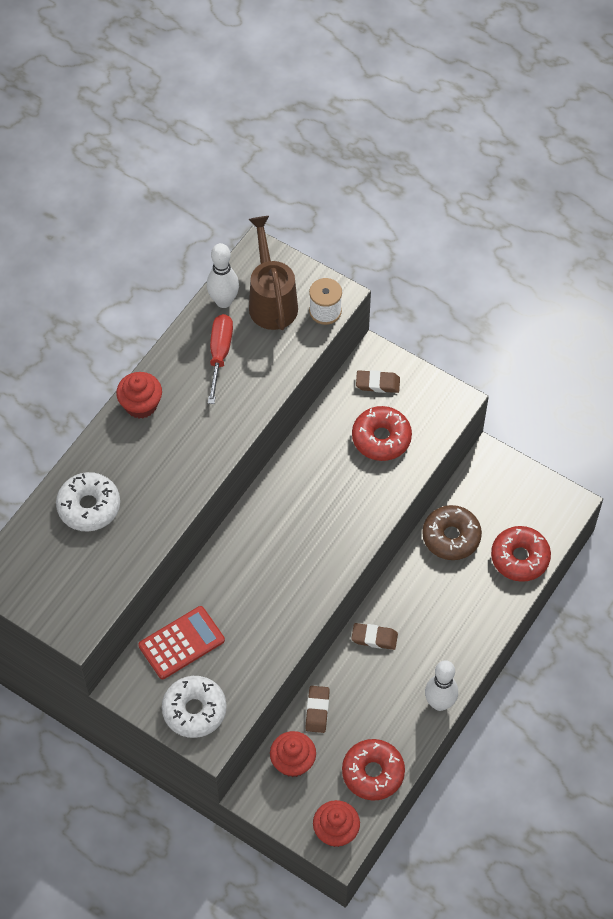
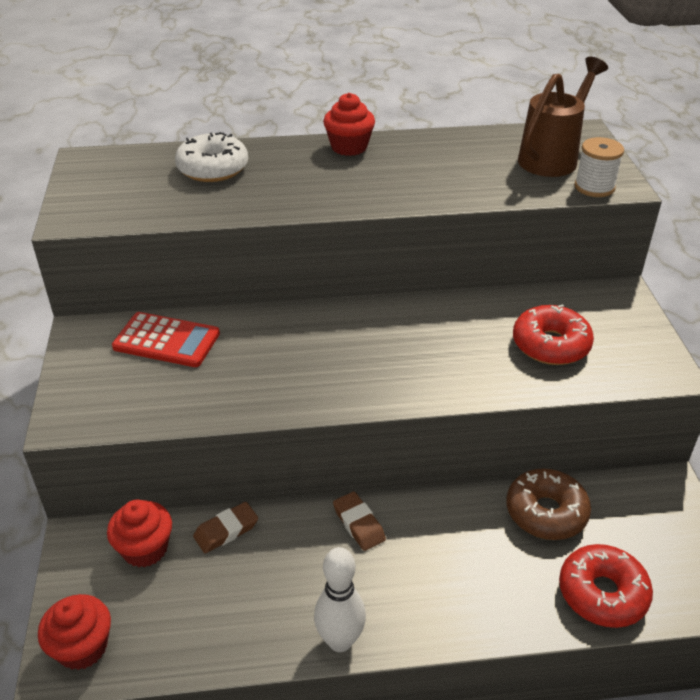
camera: 50 degrees right, 20 degrees down
white donut [162,676,227,738] -> none
white bowling pin [207,243,239,308] -> none
red screwdriver [208,314,233,404] -> none
red donut [342,739,405,801] -> none
brown eraser [356,370,400,393] -> none

